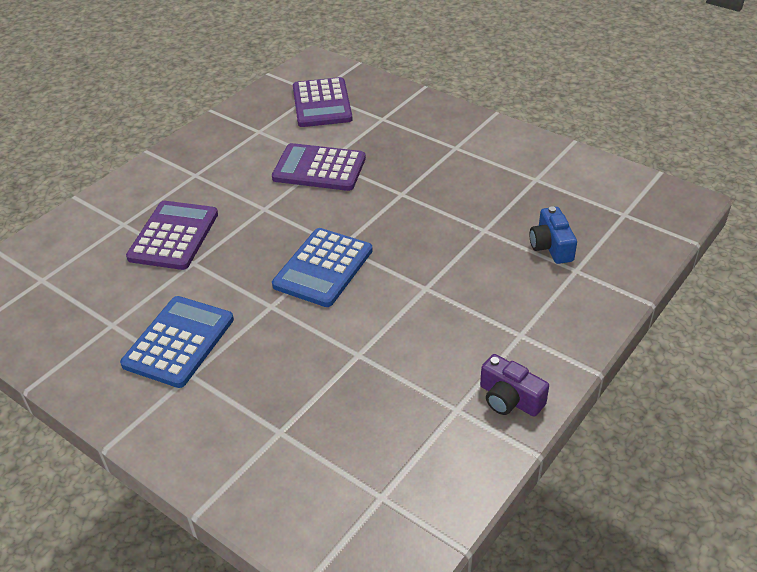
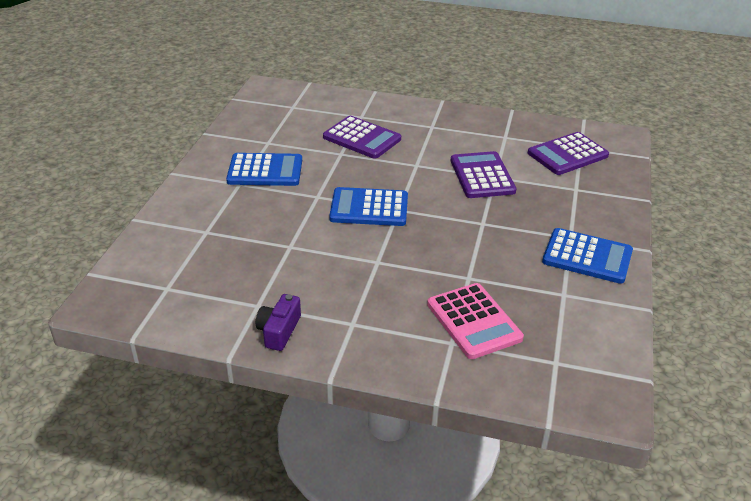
camera: 65 degrees right, 5 degrees down
purple calculator [126,201,218,270] -> purple calculator turned 45 degrees clockwise [323,116,401,159]
blue camera [529,207,577,264] -> pink calculator [427,283,524,359]
none -> blue calculator [542,228,633,284]

